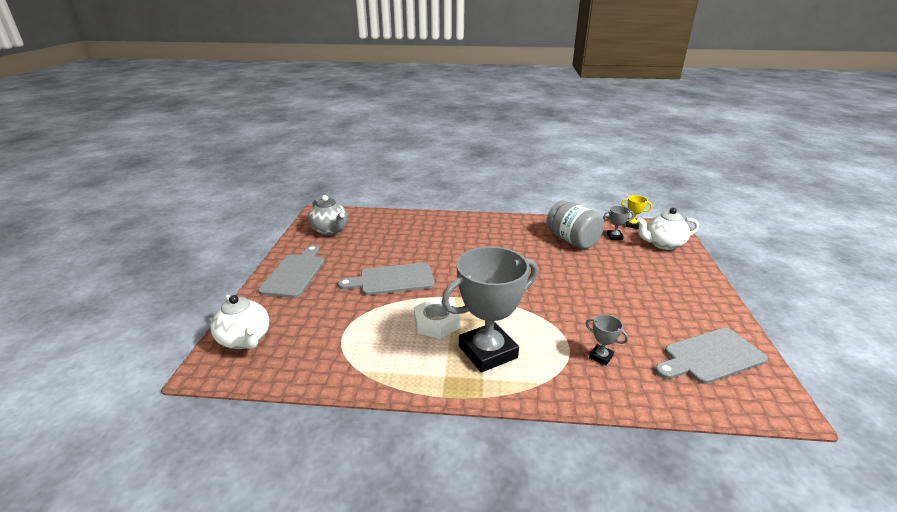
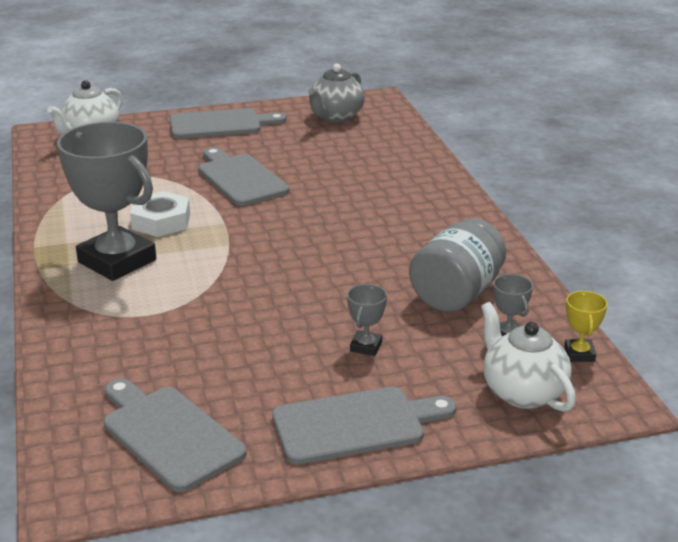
camera: 70 degrees right, 0 degrees up
grey trophy [586,315,629,366] -> grey trophy moved to [347,284,387,356]
none -> grey cutting board [272,387,457,464]

